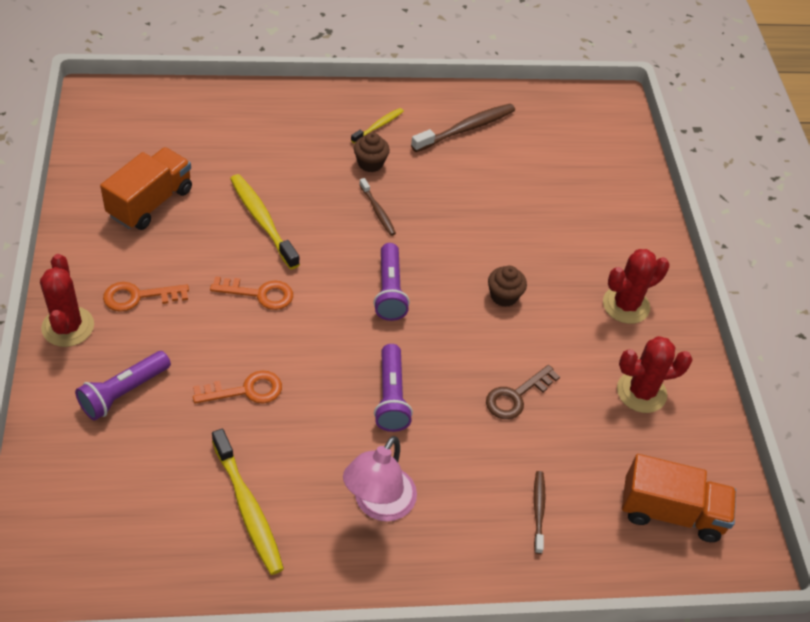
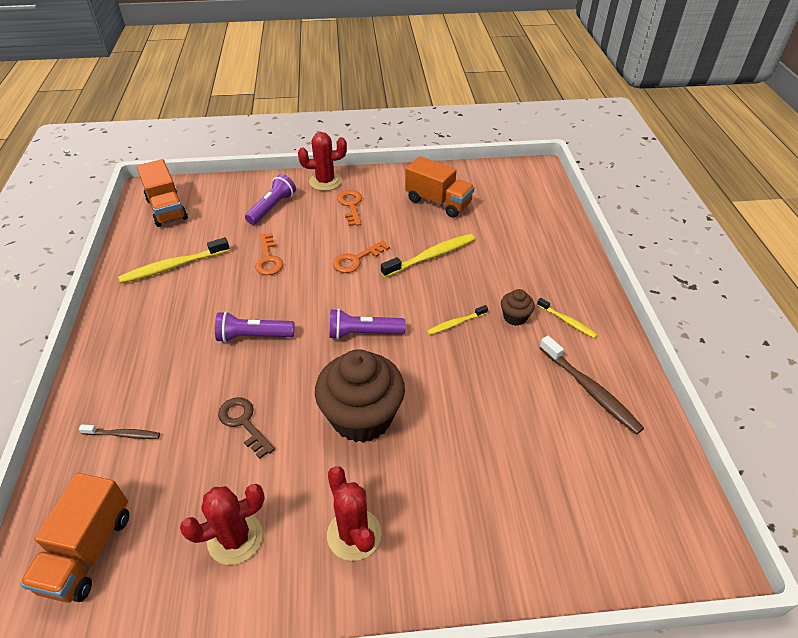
camera: 95 degrees right, 5 degrees down
purple flashlight [75,351,171,421] -> purple flashlight turned 75 degrees clockwise [245,174,296,225]
orange key [210,276,293,310] -> orange key turned 45 degrees clockwise [333,240,390,273]
pink lamp [343,436,417,521] -> none
brown toothbrush [359,178,396,236] -> yellow toothbrush [427,305,488,335]
brown cupcake [488,266,527,307] -> brown cupcake [315,349,405,443], size x2.24
red cactus [617,336,693,413] -> red cactus turned 75 degrees clockwise [180,484,265,565]
none -> orange truck [137,159,188,227]

